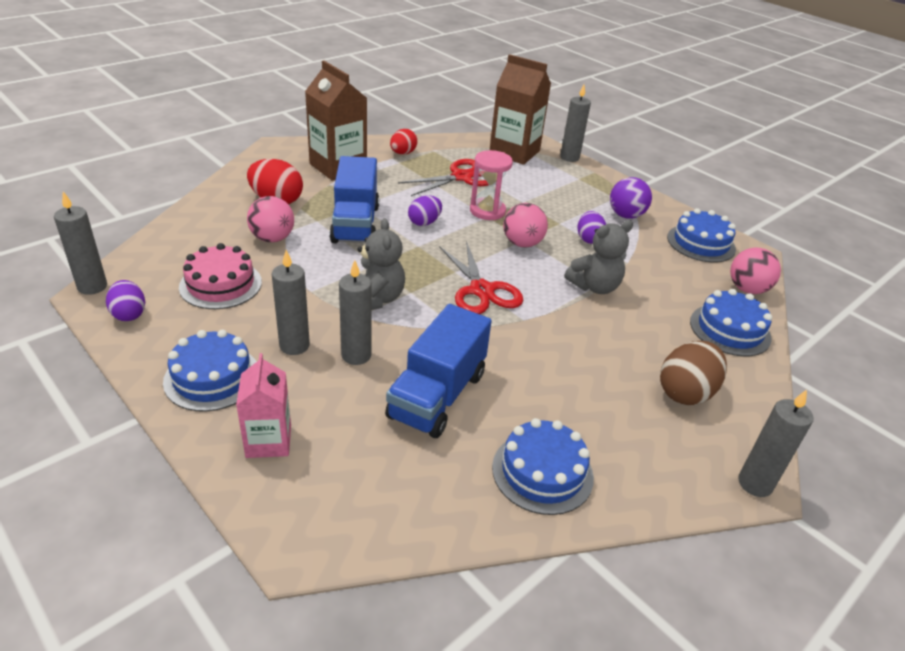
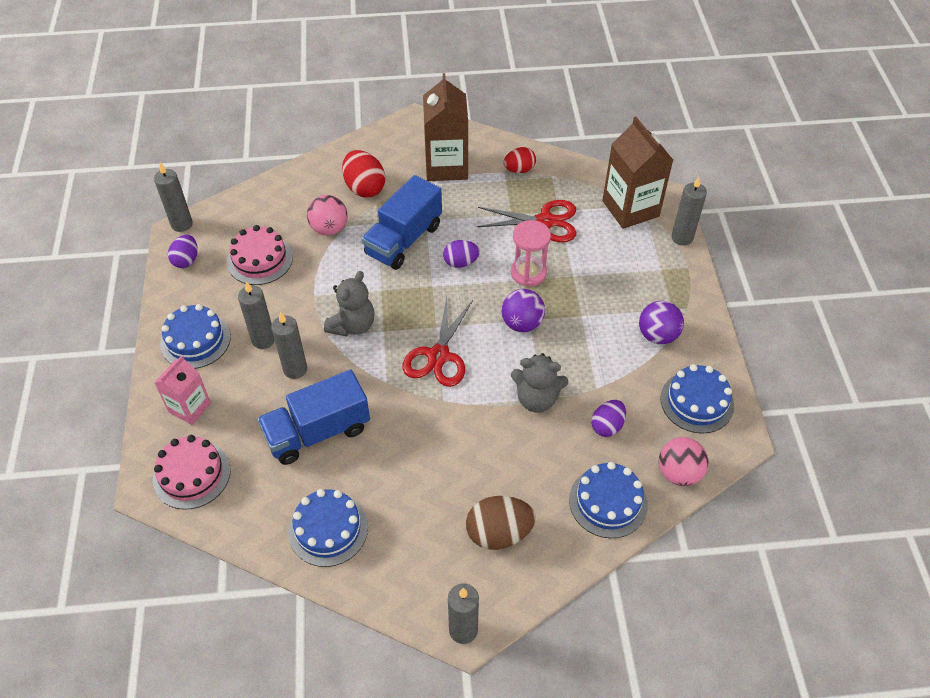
camera: 40 degrees right, 15 degrees up
pink ball [503,203,548,248] -> purple ball [502,289,545,332]
purple egg [577,211,606,244] -> purple egg moved to [591,400,626,437]
none -> pink cake [153,435,231,510]

